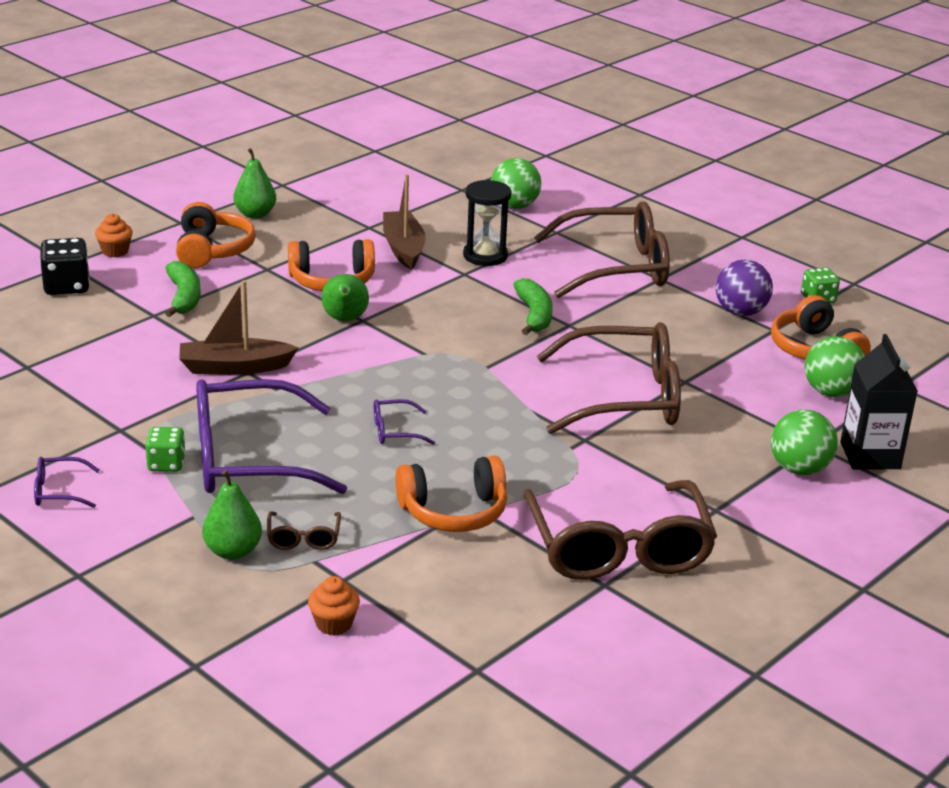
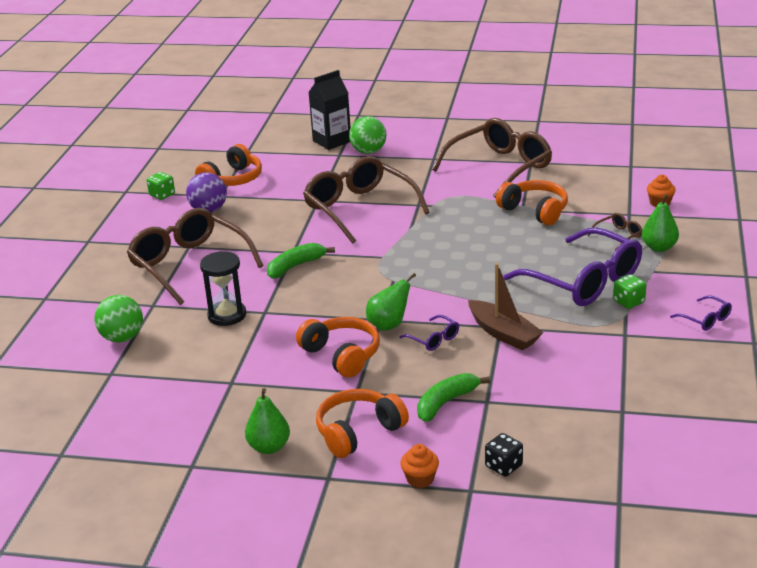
camera: 120 degrees left, 0 degrees up
black dice [40,238,90,295] -> black dice [485,433,523,477], size x0.67
purple glasses [374,399,435,445] -> purple glasses moved to [399,315,459,351]
brown boat [383,174,426,270] -> none
green ball [805,336,865,397] -> none

